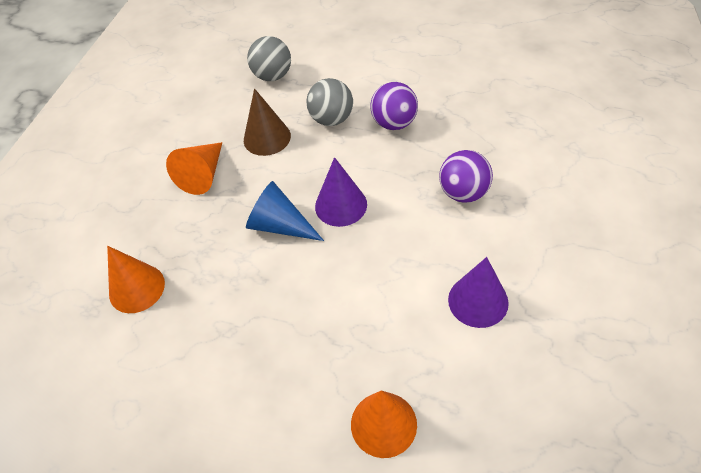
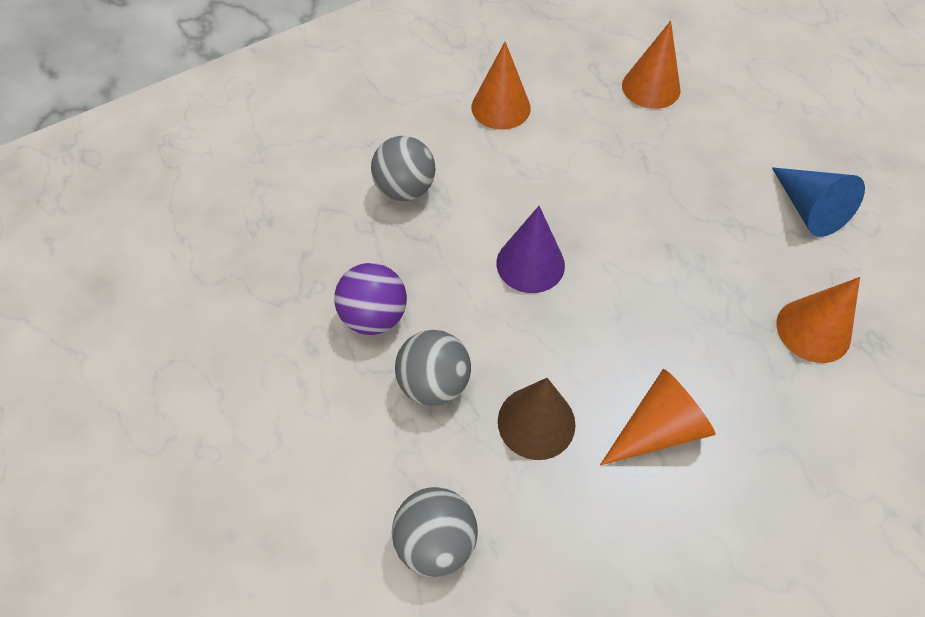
camera: 145 degrees left, 5 degrees up
blue cone [246,181,324,241] -> blue cone moved to [772,167,865,237]
purple ball [439,150,493,203] -> grey ball [371,136,436,201]
purple cone [448,257,509,328] -> orange cone [471,42,531,130]

